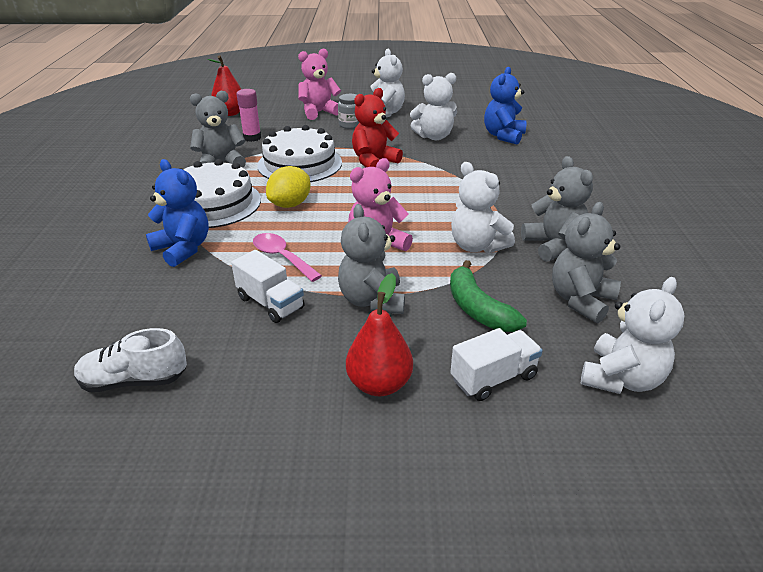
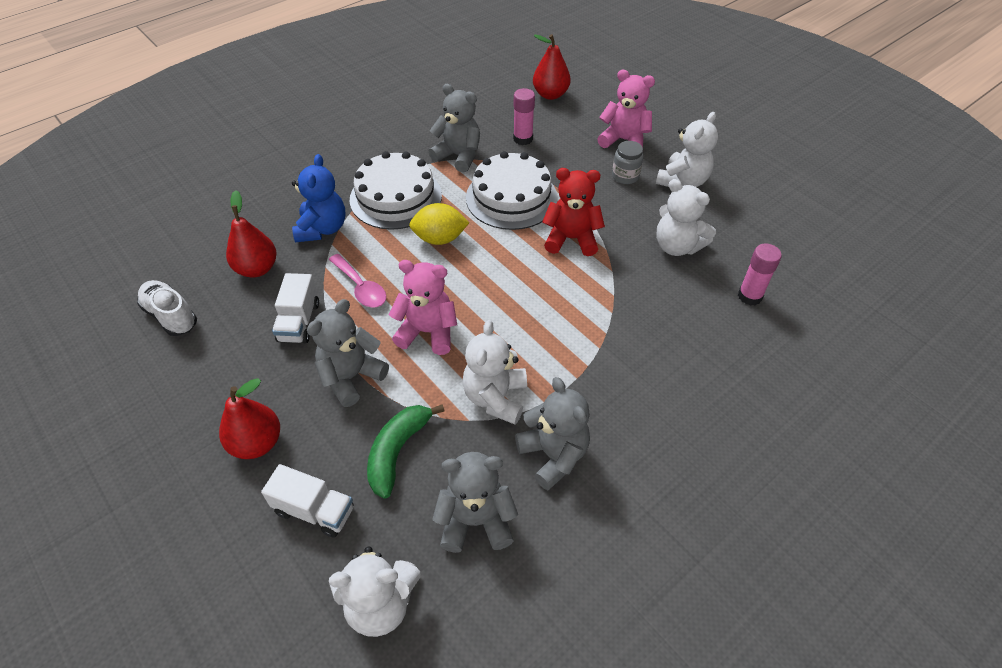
camera: 50 degrees right, 15 degrees up
pink spoon [253,233,322,282] -> pink spoon turned 135 degrees clockwise [329,254,386,308]
blue teddy bear [484,67,526,145] -> pink glue stick [738,244,782,306]
grey teddy bear [521,156,593,262] -> grey teddy bear turned 60 degrees counterclockwise [515,377,590,490]
none -> red pear [226,190,277,278]

